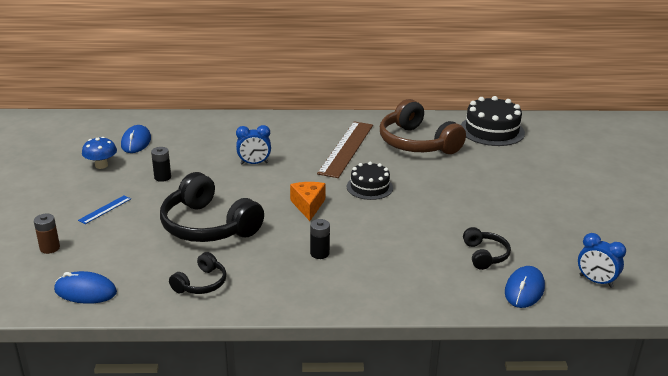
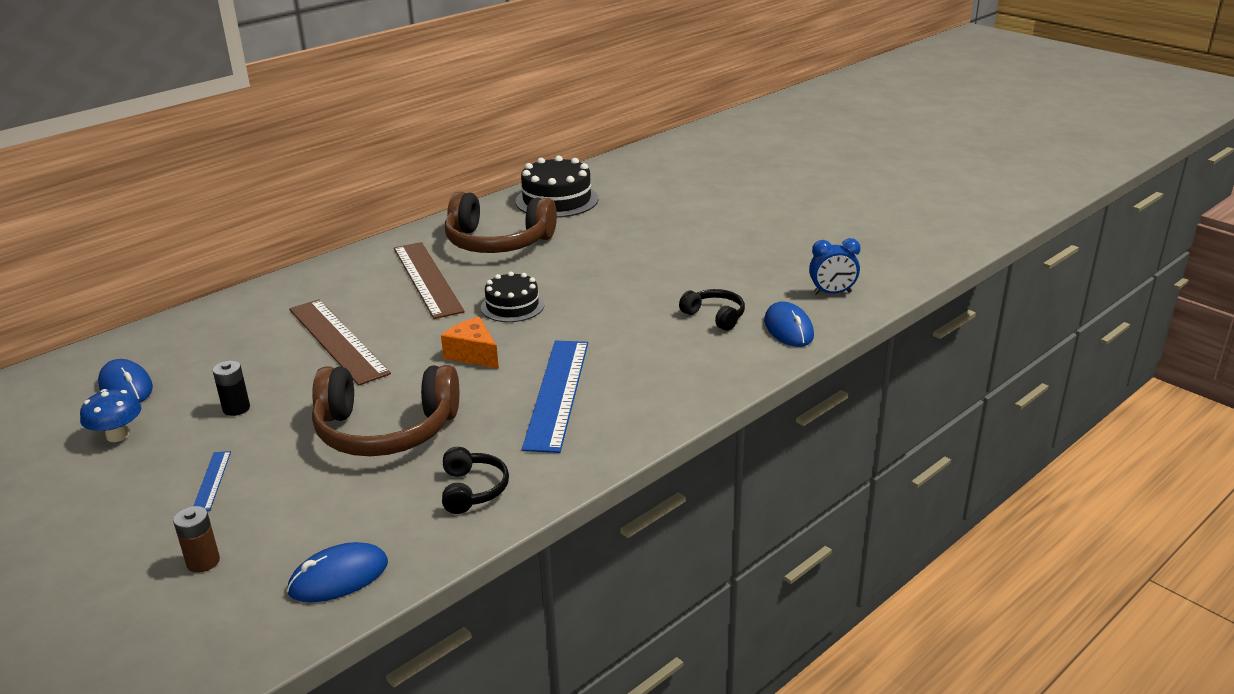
camera: 40 degrees left, 0 degrees up
black headphones [160,172,264,242] -> brown headphones [312,365,459,456]
blue clock [236,125,271,164] -> brown ruler [289,299,391,385]
black battery [310,219,330,259] -> blue ruler [522,341,588,453]

